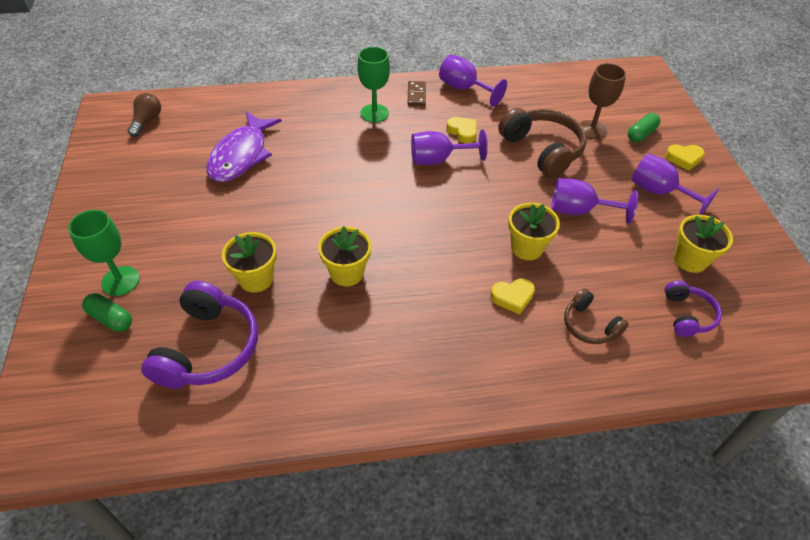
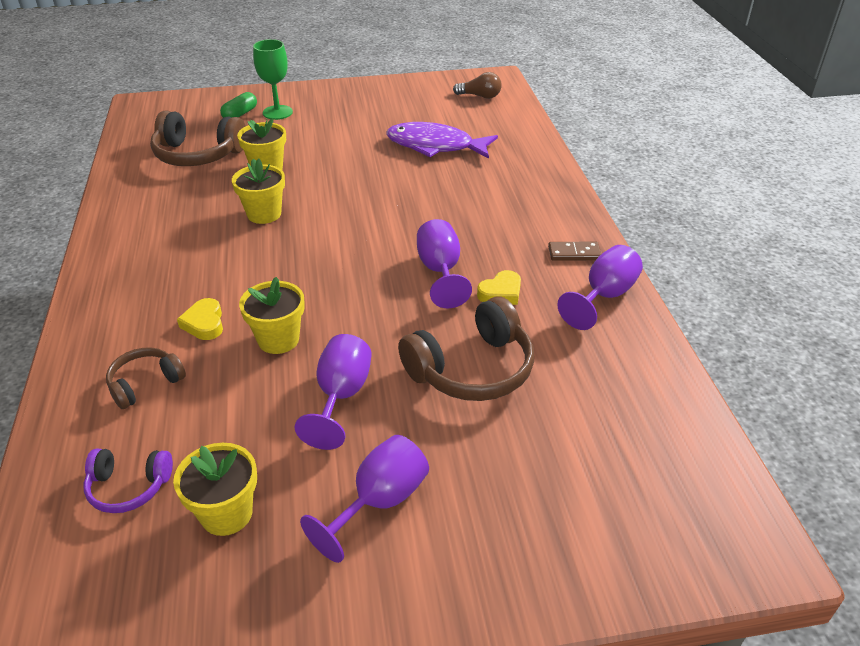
camera: 90 degrees right, 10 degrees down
purple headphones [141,281,258,389] -> brown headphones [150,111,246,166]
green goblet [357,47,390,123] -> none
brown goblet [580,63,626,139] -> none
green capsule [628,113,660,142] -> none
yellow heart [665,144,705,170] -> none

